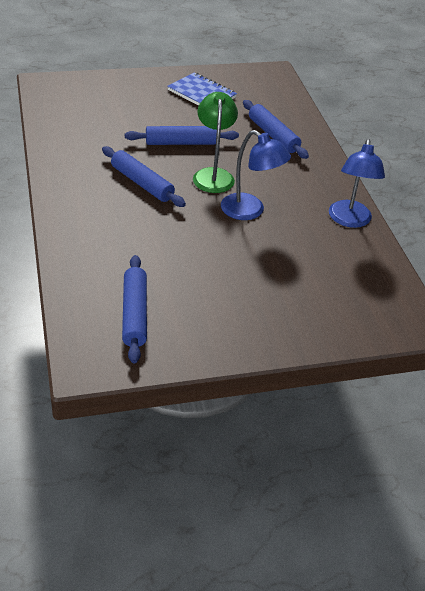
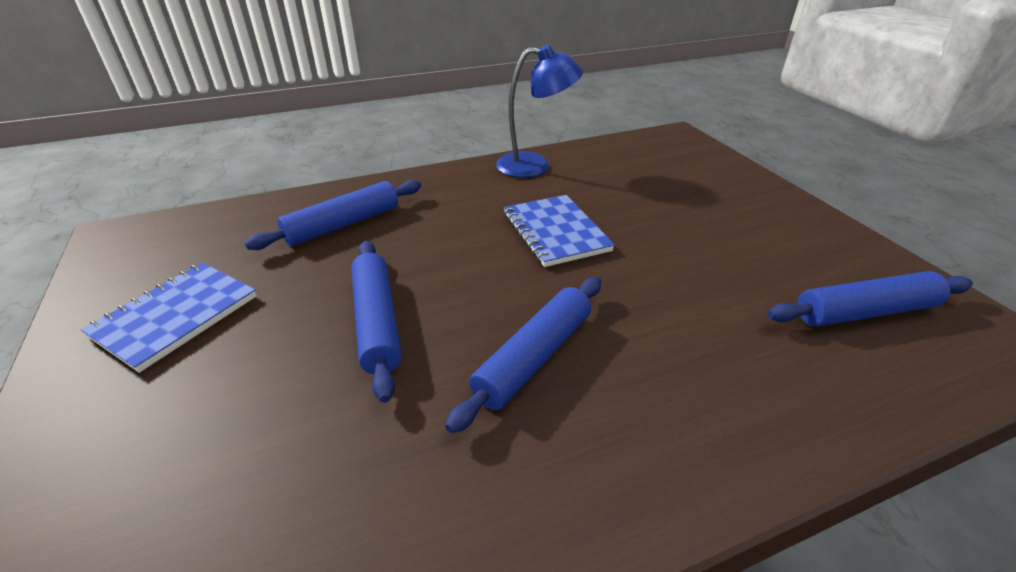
camera: 95 degrees left, 5 degrees down
green lamp [193,92,238,193] -> none
blue lamp [221,130,291,220] -> blue notebook [504,195,615,267]

